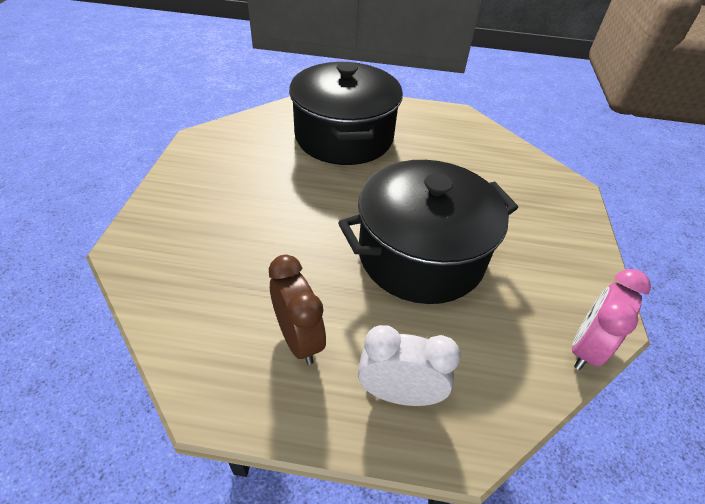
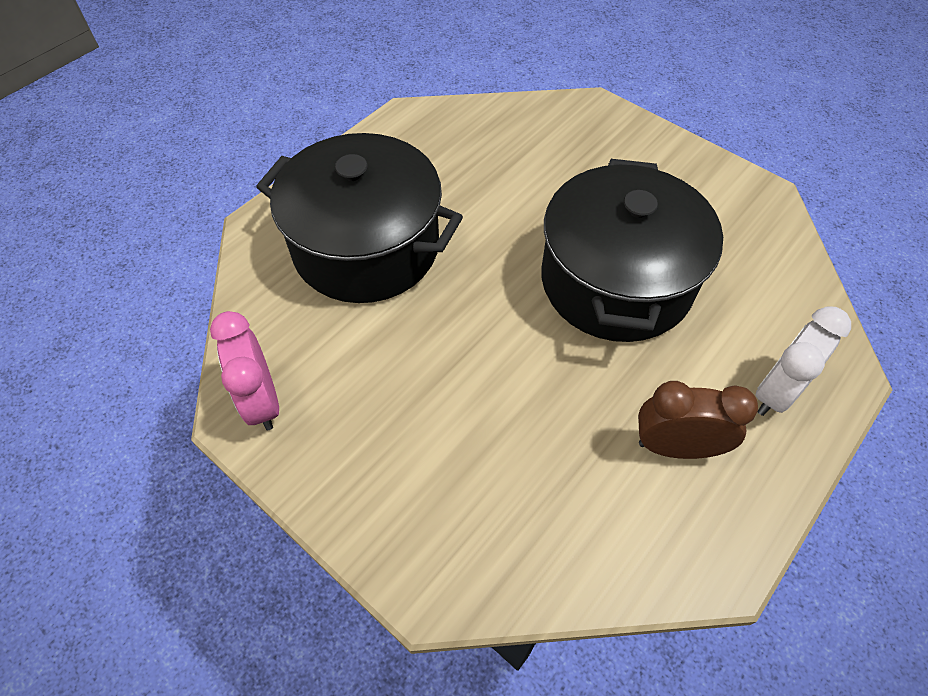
camera: 55 degrees left, 10 degrees up
pink clock [572,269,651,370] -> pink clock moved to [210,311,279,430]

